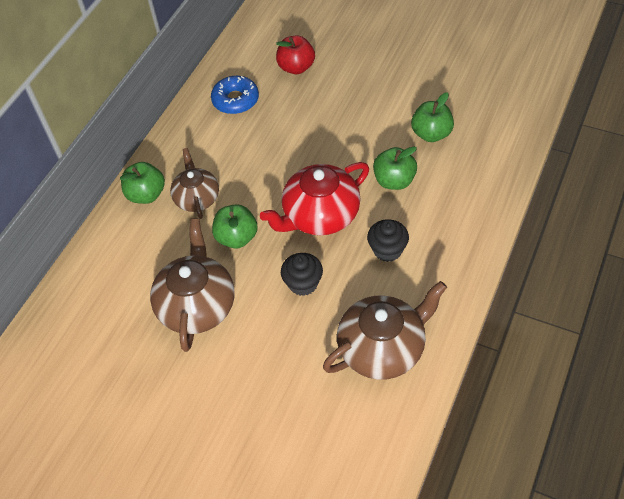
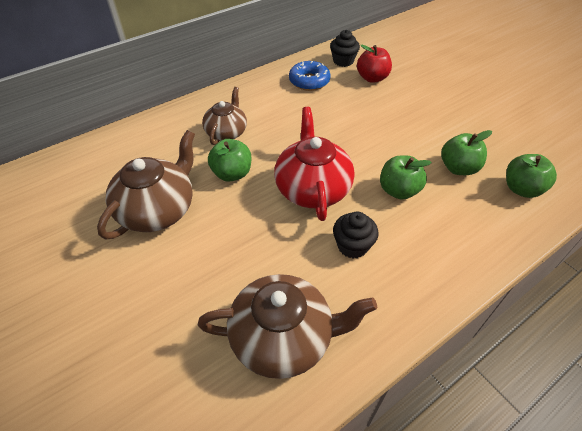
camera: 25 degrees right, 5 degrees down
green apple [120,162,165,204] -> green apple moved to [506,154,557,198]
red teapot [260,162,369,235] -> red teapot turned 90 degrees clockwise [274,107,354,221]
black cupcake [281,253,323,296] -> black cupcake moved to [330,30,360,67]

